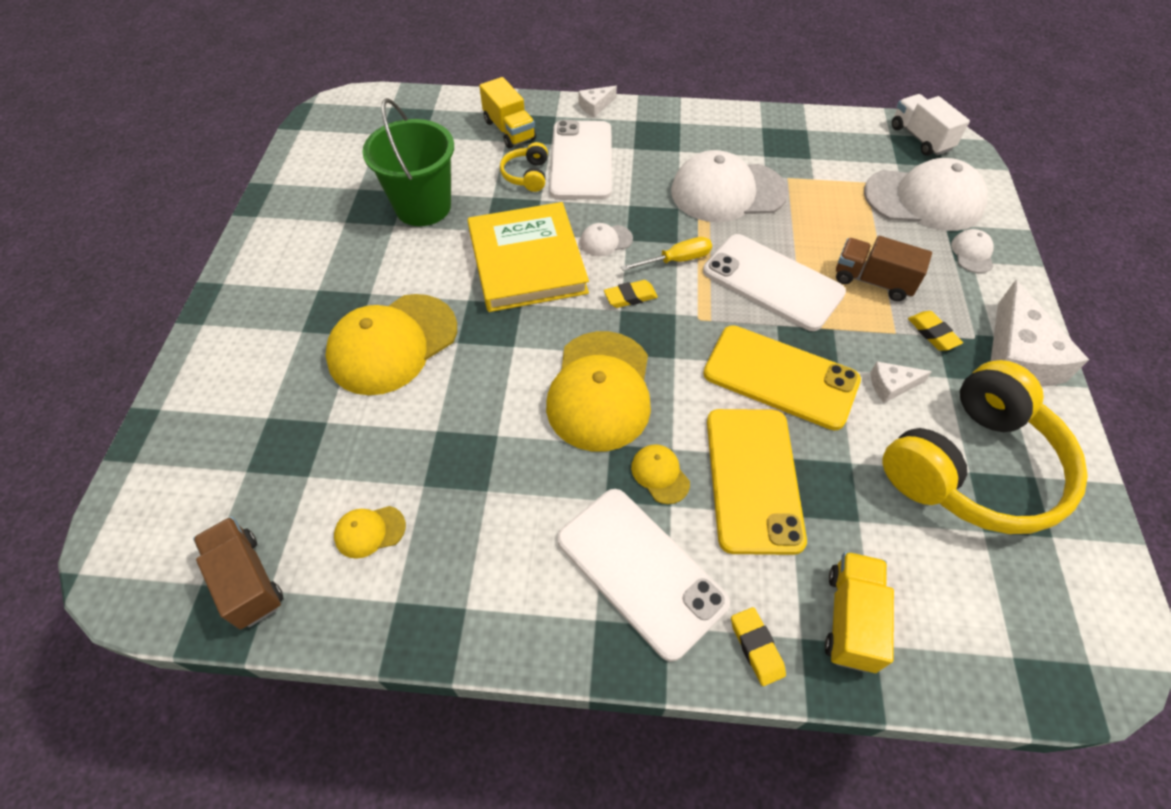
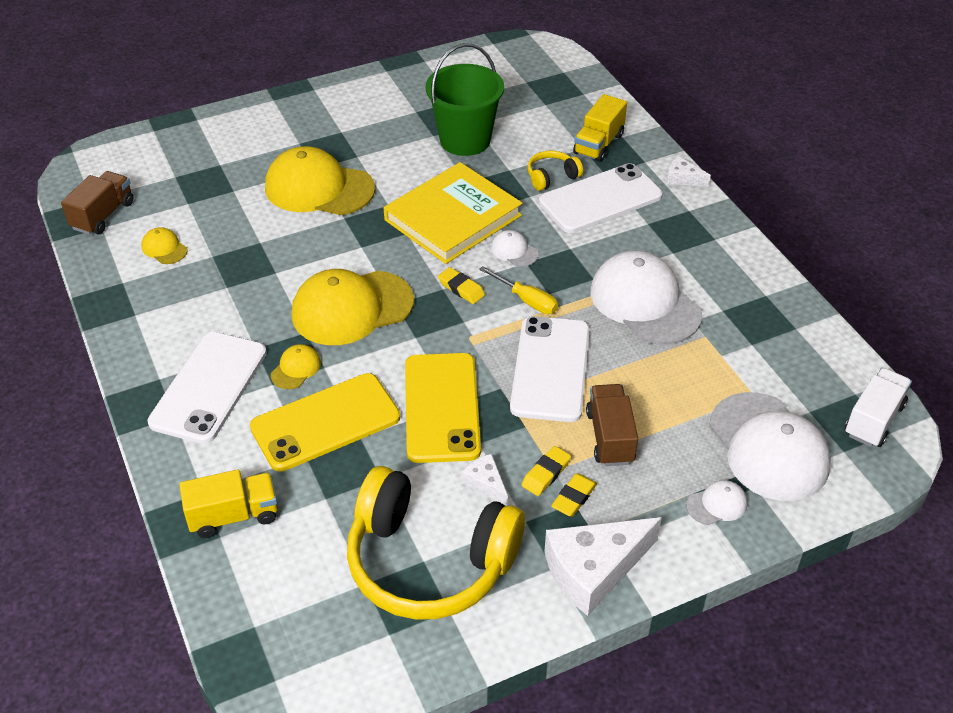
camera: 60 degrees right, 10 degrees down
yellow eraser [731,607,786,686] -> yellow eraser moved to [522,446,571,496]

